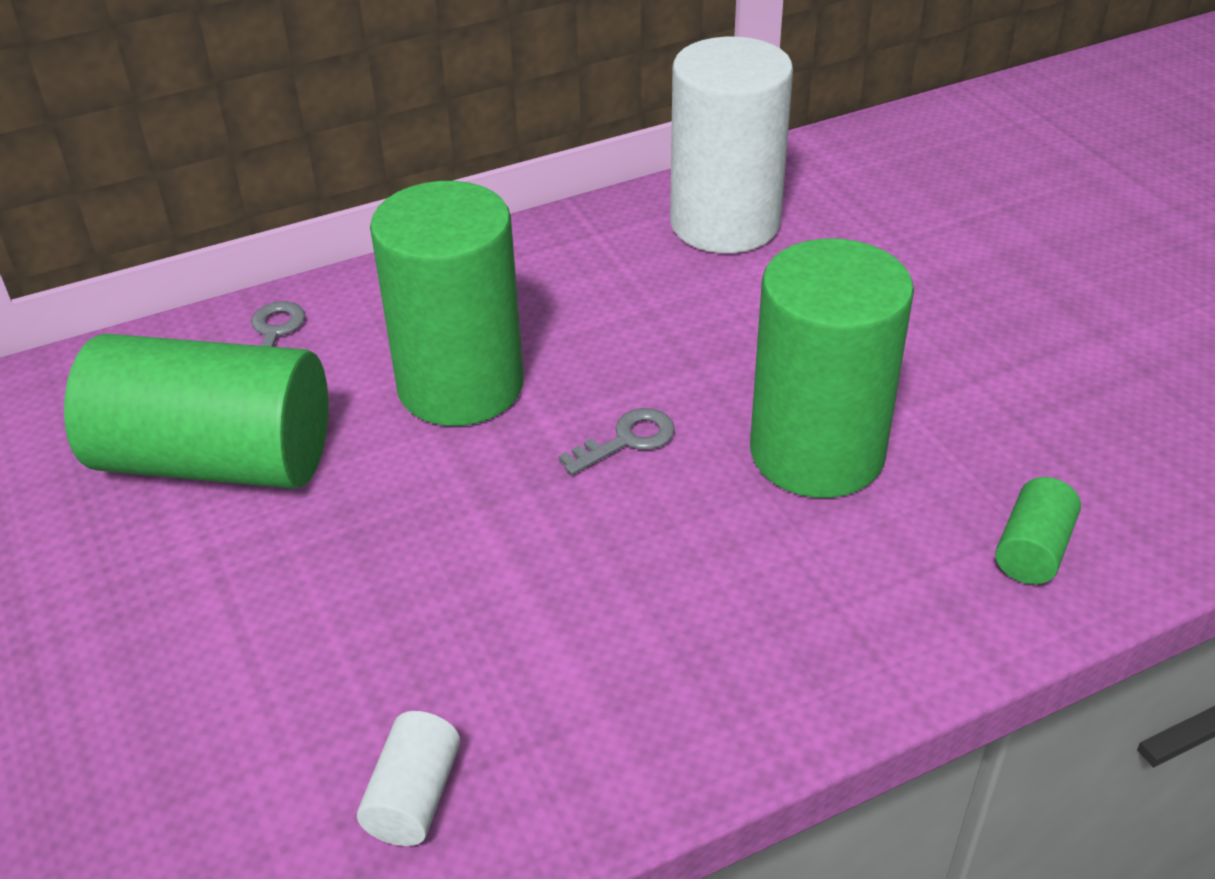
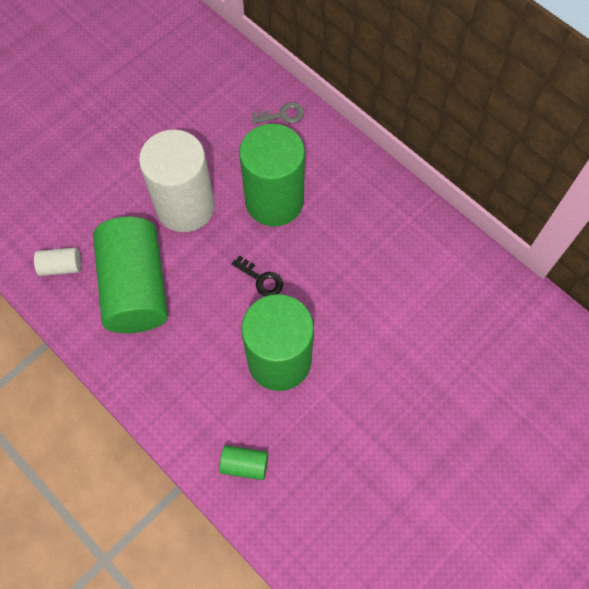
camera: 70 degrees right, 25 degrees up
green cylinder [64,334,328,489] -> green cylinder moved to [93,217,168,333]
grey key [559,408,675,475] -> black key [232,255,283,296]
white cylinder [670,37,793,253] -> white cylinder moved to [139,130,215,232]

